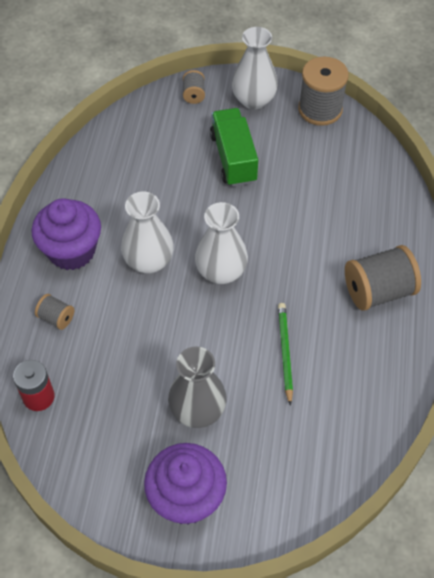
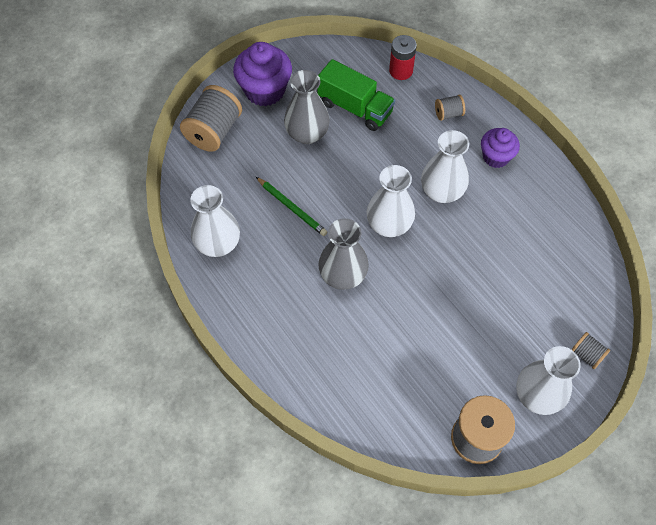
camera: 135 degrees right, 5 degrees up
purple cupcake [32,198,101,270] -> purple cupcake [481,128,520,168], size x0.64
green truck [210,108,258,187] -> green truck moved to [317,59,395,131]
grey spool [345,245,421,311] -> grey spool moved to [180,85,242,152]
none -> white vase [190,185,240,257]
none -> grey vase [318,218,369,290]

